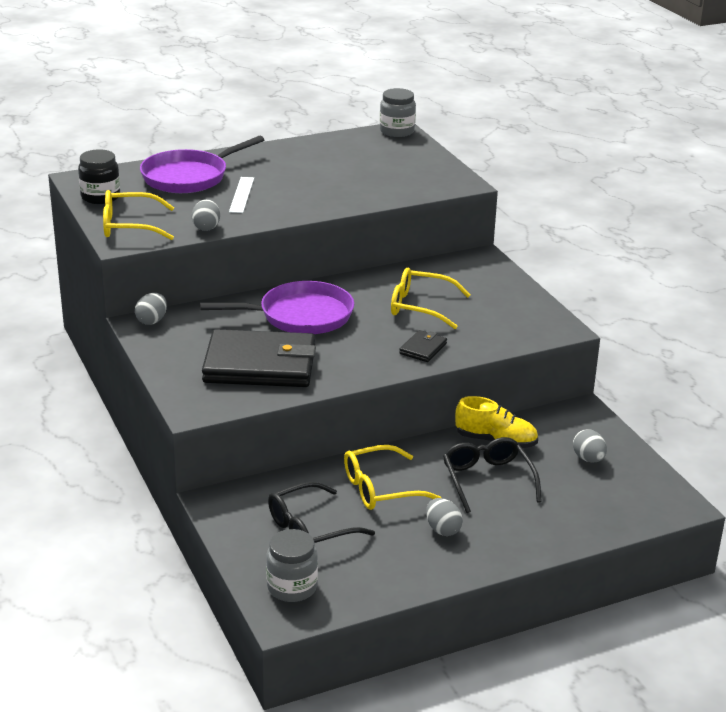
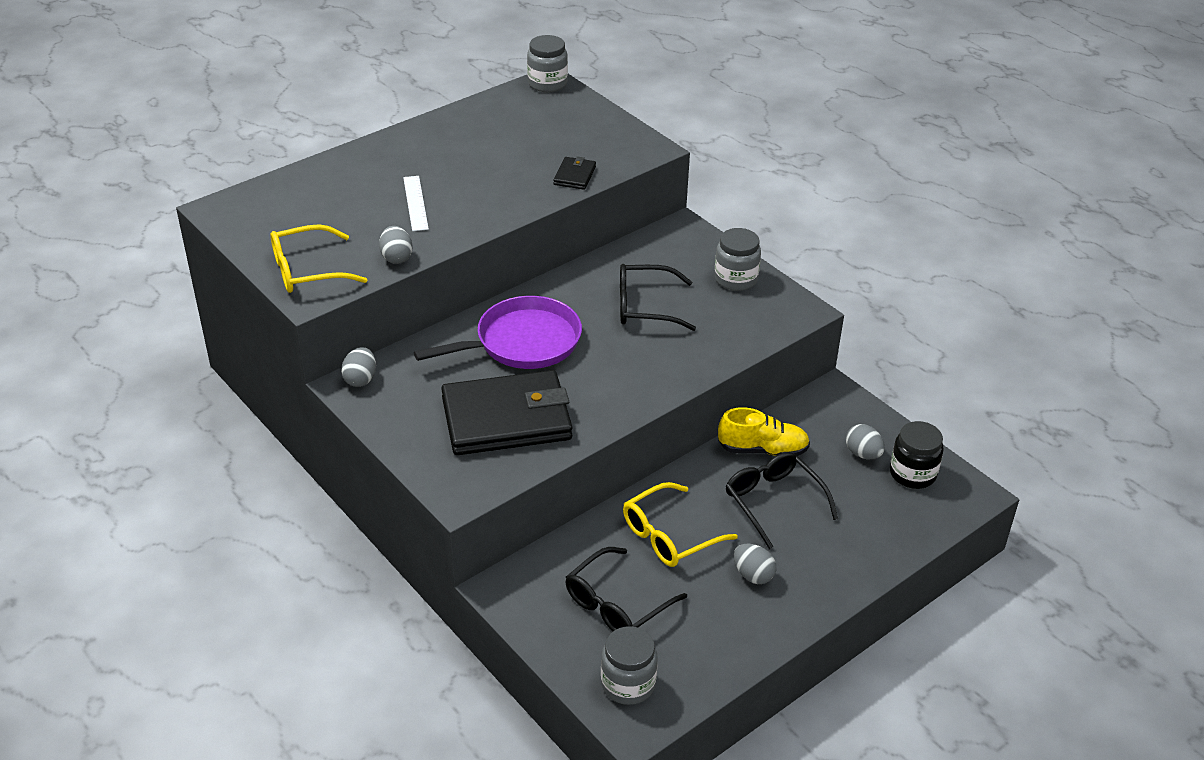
camera: 15 degrees left, 10 degrees up
black jar [78,149,120,204] -> black jar moved to [890,421,944,489]
purple pan [140,136,264,193] -> none
yellow glasses [391,268,470,329] -> black glasses [620,264,696,331]
black wallet [399,330,447,362] -> black wallet moved to [553,156,596,190]
none -> grey jar [714,228,761,291]

